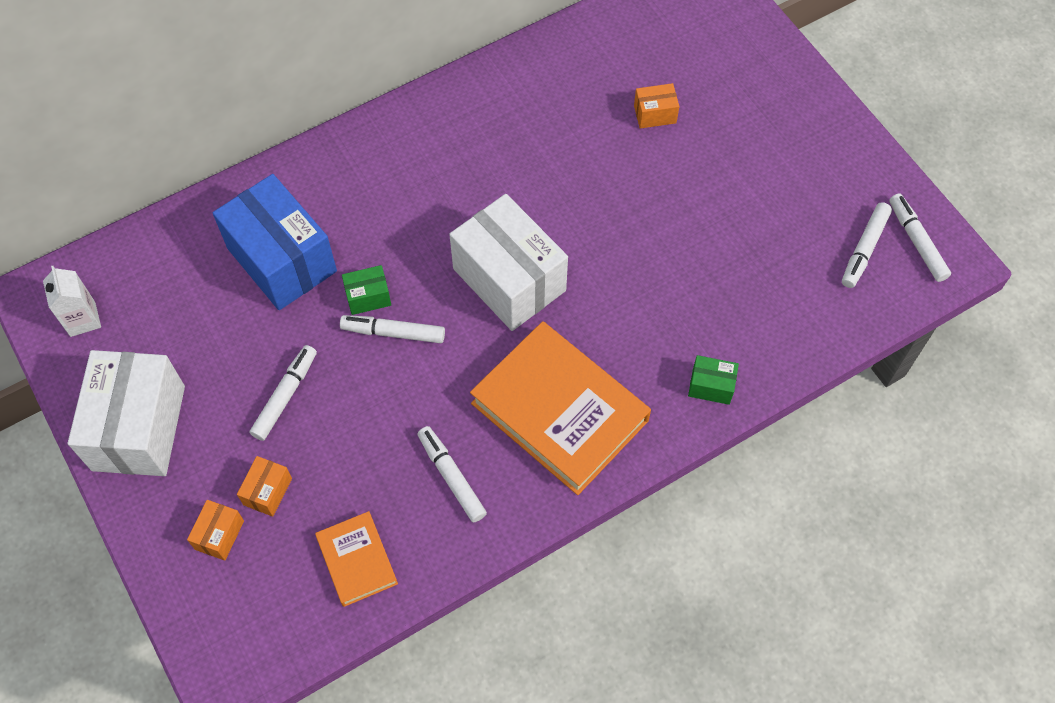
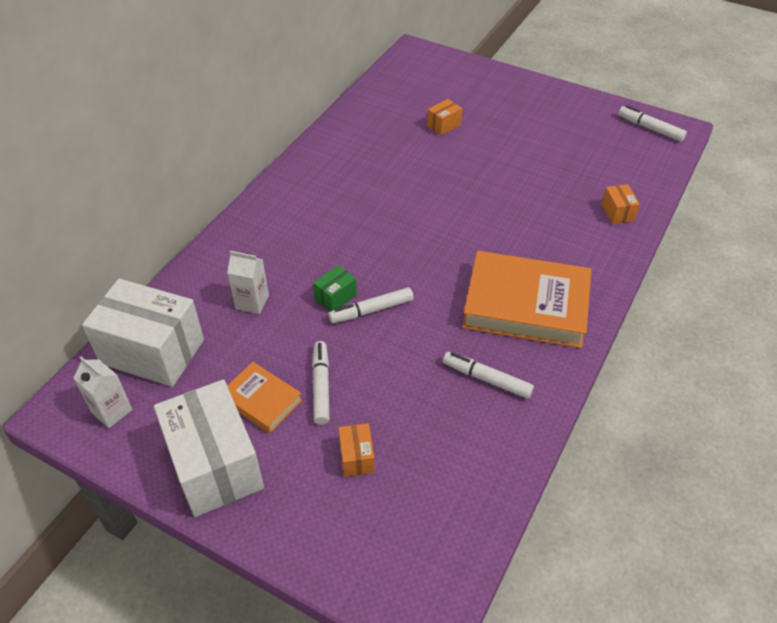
camera: 30 degrees left, 15 degrees down
orange box [187,500,244,561] -> orange box moved to [602,184,640,224]
blue box [213,174,337,310] -> white carton [227,251,269,314]
orange book [315,511,398,607] -> orange book moved to [227,362,302,433]
white box [449,194,568,331] -> white box moved to [82,279,204,387]
green box [688,355,739,405] -> none
white marker [842,202,892,288] -> none

